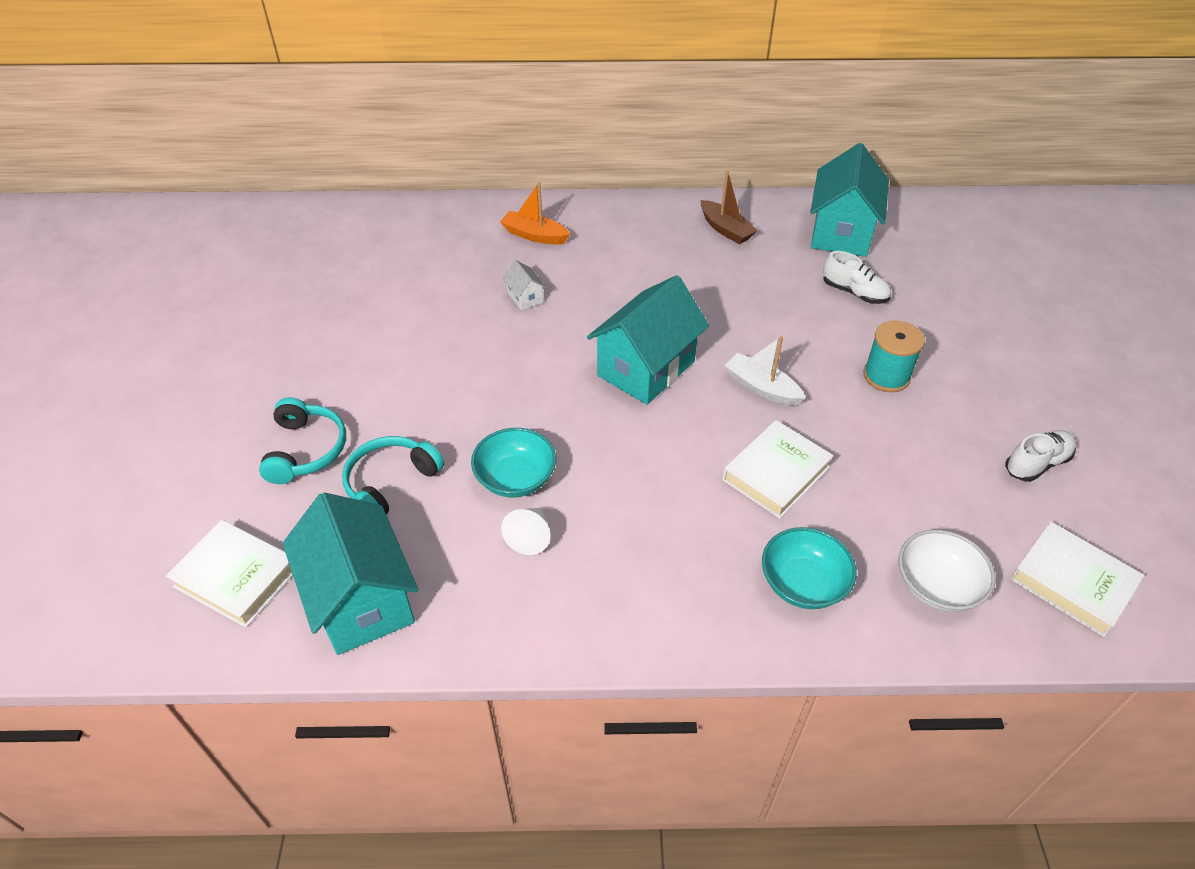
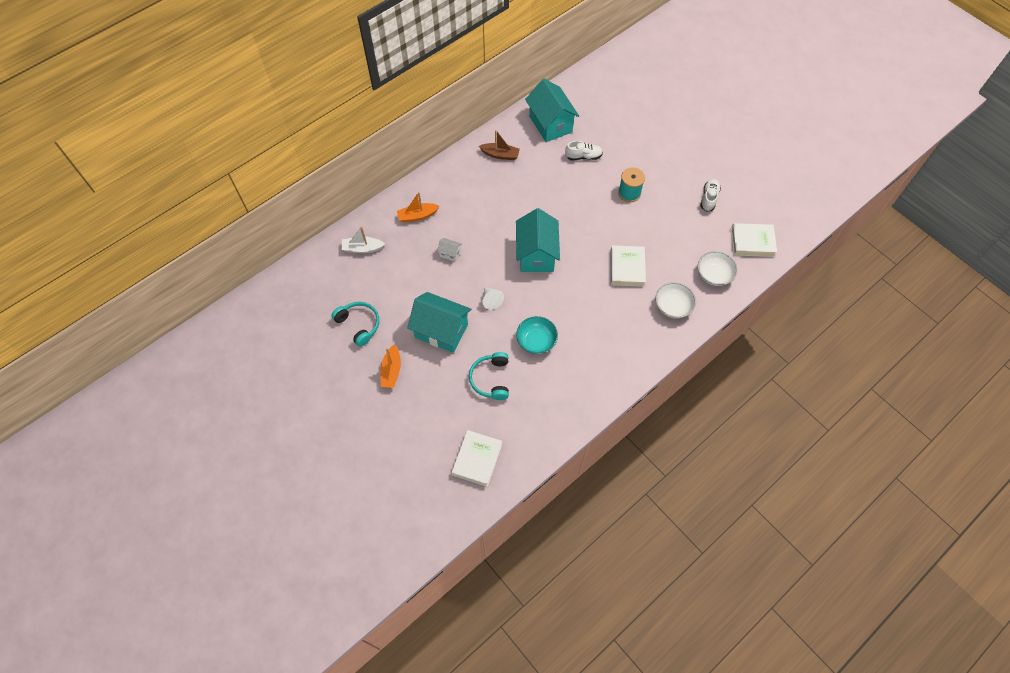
camera: 40 degrees left, 15 degrees up
white book [166,520,293,628] -> white book turned 60 degrees counterclockwise [452,430,502,487]
turquoise headphones [259,397,346,484] -> turquoise headphones moved to [331,302,379,347]
turquoise house [283,492,418,655] -> turquoise house moved to [407,292,471,353]
white cone [501,508,551,555] -> white cone moved to [483,287,504,310]
white boat [724,336,805,406] -> white boat moved to [341,227,385,253]
turquoise bowl [762,527,857,609] -> white bowl [655,282,696,319]
none -> orange boat [381,344,401,388]

